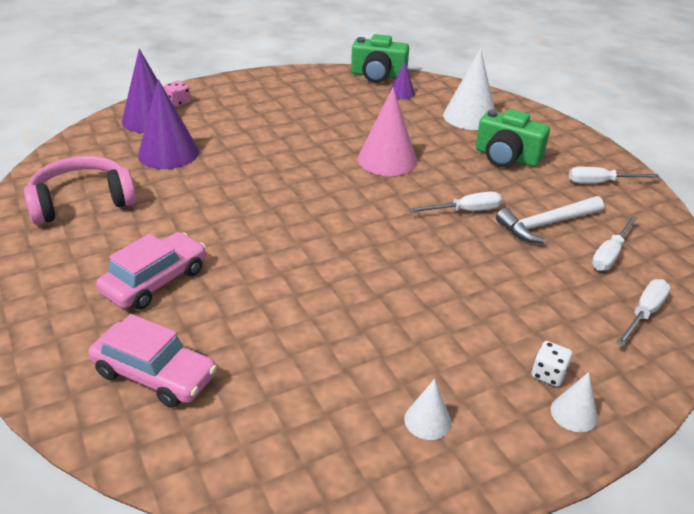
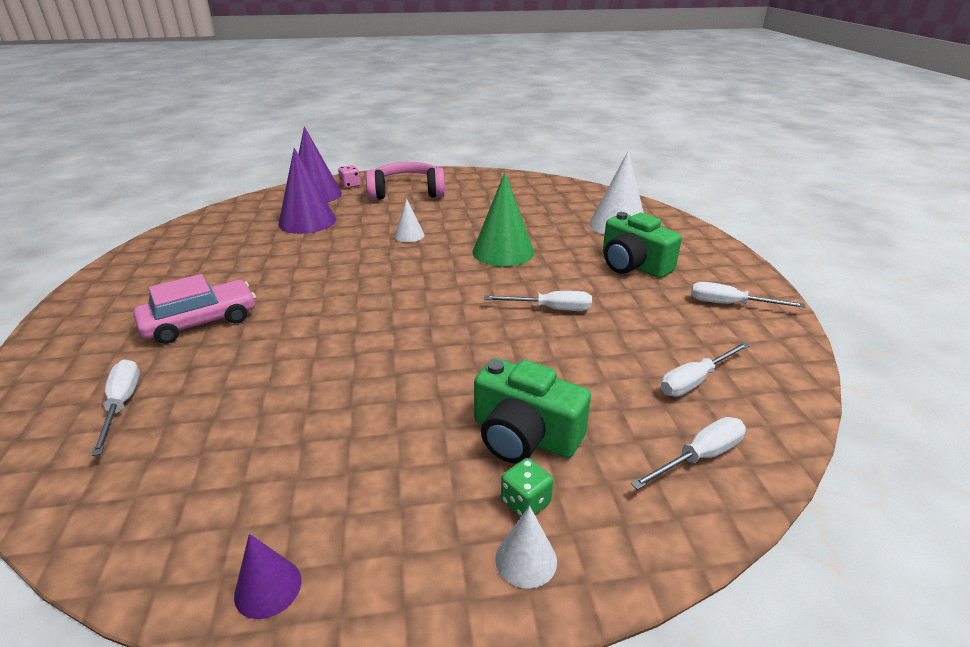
camera: 20 degrees right, 5 degrees down
pink headphones [24,156,136,225] -> pink headphones moved to [366,162,445,200]
pink car [88,314,217,408] -> white screwdriver [91,360,140,456]
green camera [351,34,409,83] -> green camera moved to [474,358,591,464]
pink cone [358,87,417,176] -> green cone [472,172,534,267]
purple cone [389,61,415,99] -> purple cone moved to [234,534,301,619]
white cone [404,379,451,440] -> white cone moved to [395,198,425,242]
white hammer [496,196,604,243] -> none
white dice [531,341,572,387] -> green dice [501,458,553,517]

